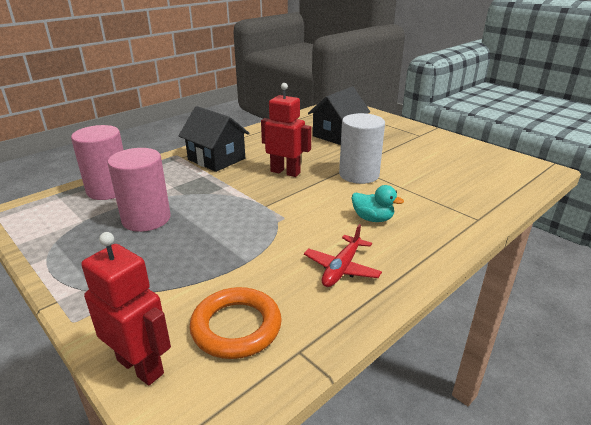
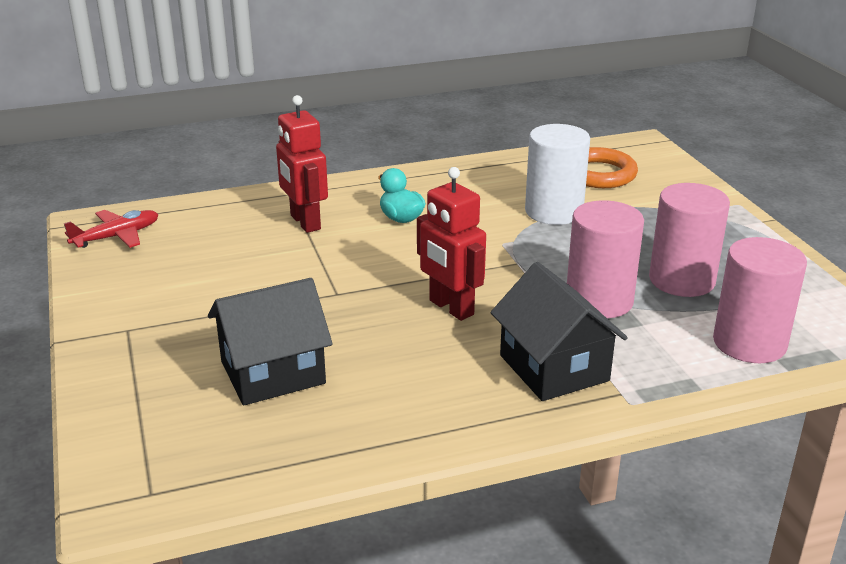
camera: 155 degrees left, 0 degrees up
red robot [81,232,171,386] -> red robot moved to [276,95,328,233]
red plane [304,224,382,287] -> red plane moved to [64,210,159,248]
white cylinder [339,113,385,184] -> white cylinder moved to [525,124,590,225]
none -> pink cylinder [567,200,644,318]

